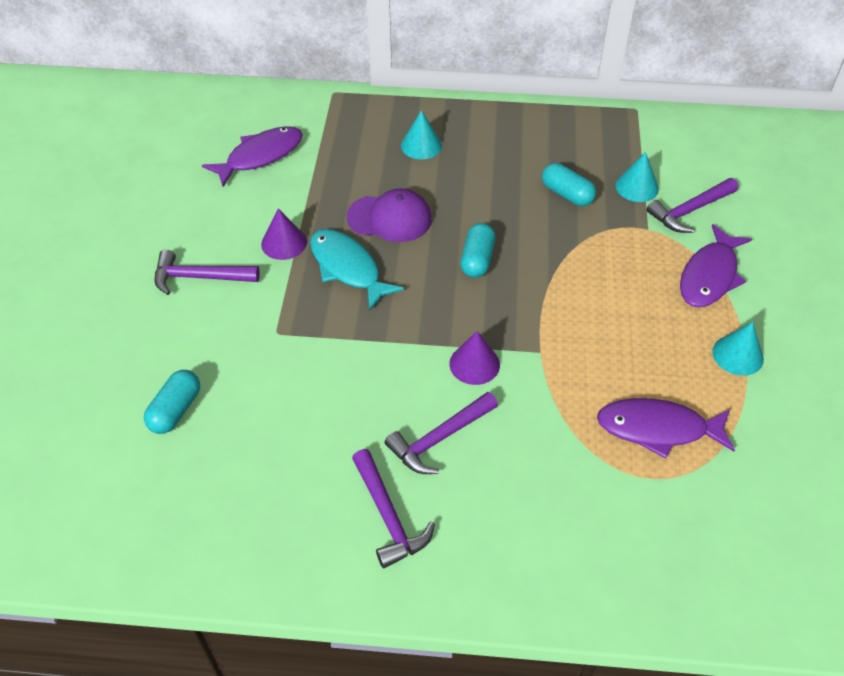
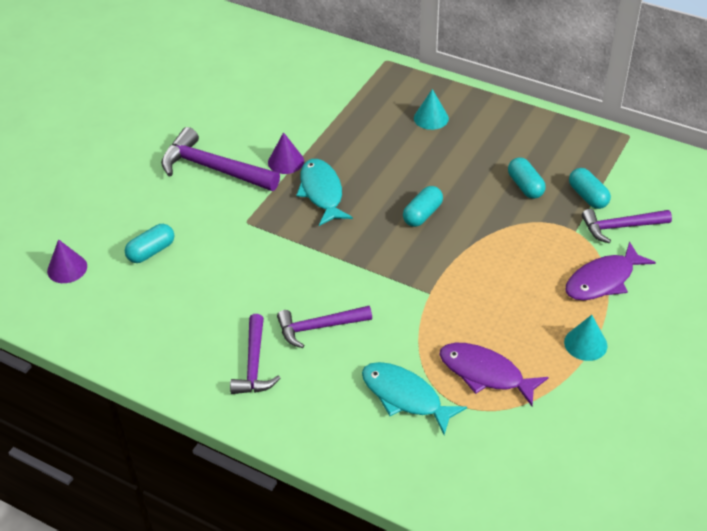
camera: 25 degrees right, 5 degrees down
purple hammer [155,249,260,295] -> purple hammer [161,127,280,191], size x1.53
purple fish [202,126,303,187] -> none
purple cap [347,189,432,242] -> none
purple cone [450,331,500,385] -> purple cone moved to [47,239,87,283]
turquoise cone [615,152,659,202] -> turquoise capsule [569,168,611,209]
none -> turquoise fish [362,362,467,435]

